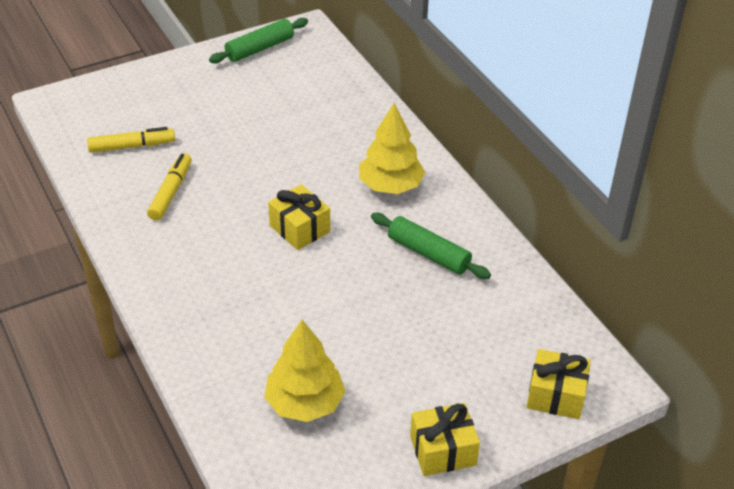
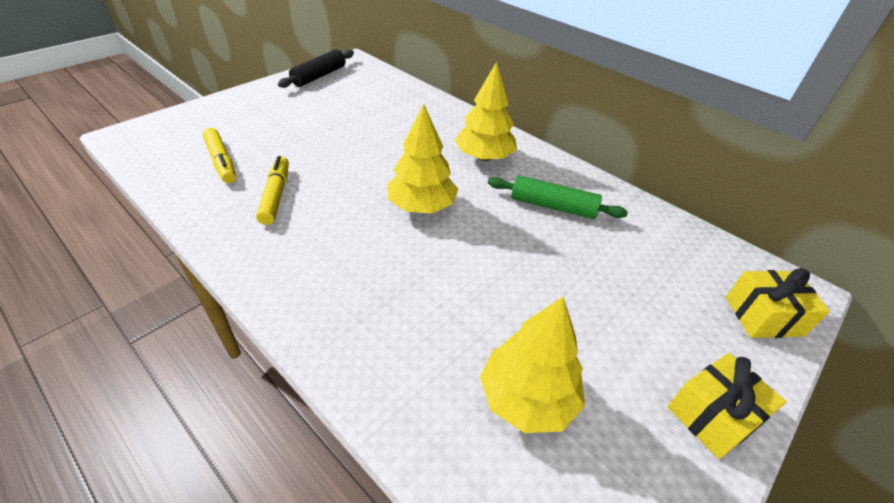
camera: 20 degrees left, 0 degrees up
yellow marker [87,127,175,153] -> yellow marker turned 90 degrees clockwise [203,128,236,183]
green rolling pin [209,18,308,63] -> black rolling pin [278,49,354,88]
yellow gift [268,184,330,250] -> yellow tree [387,104,458,213]

